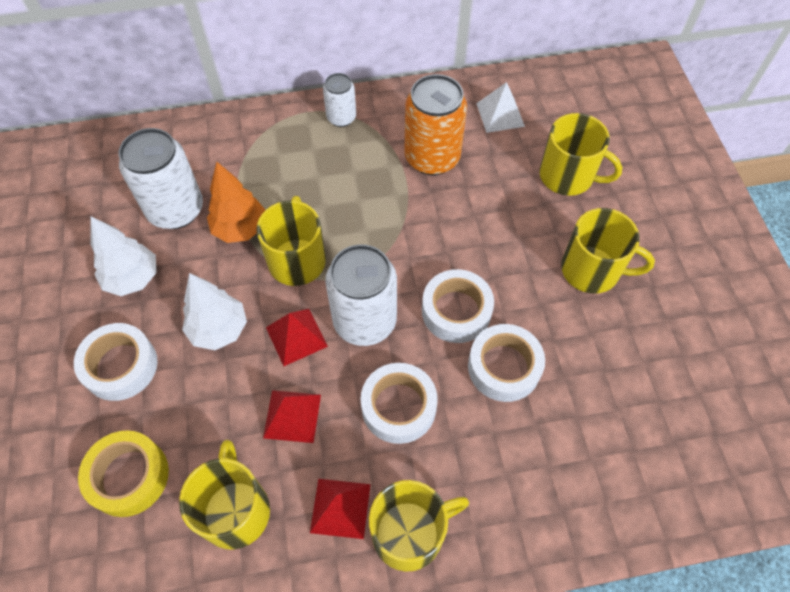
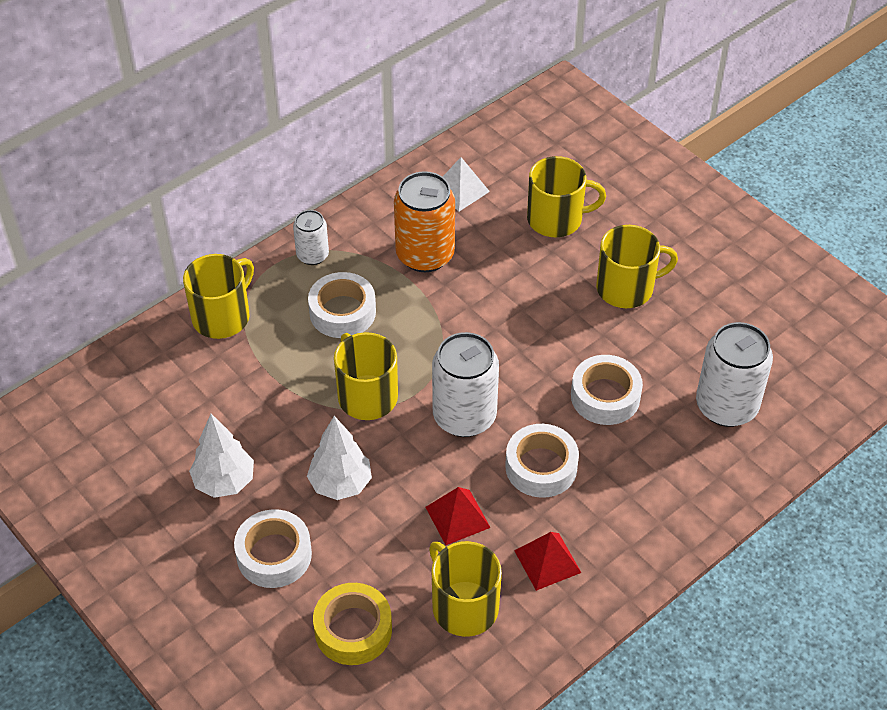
camera: 30 degrees left, 10 degrees down
white can [119,128,203,229] -> white can moved to [696,322,773,427]
orange tree [207,162,265,243] -> none
red pyramid [266,309,328,366] -> none
yellow mug [369,480,469,572] -> yellow mug moved to [183,254,254,339]
white tape [422,269,494,343] -> white tape moved to [308,272,376,338]

